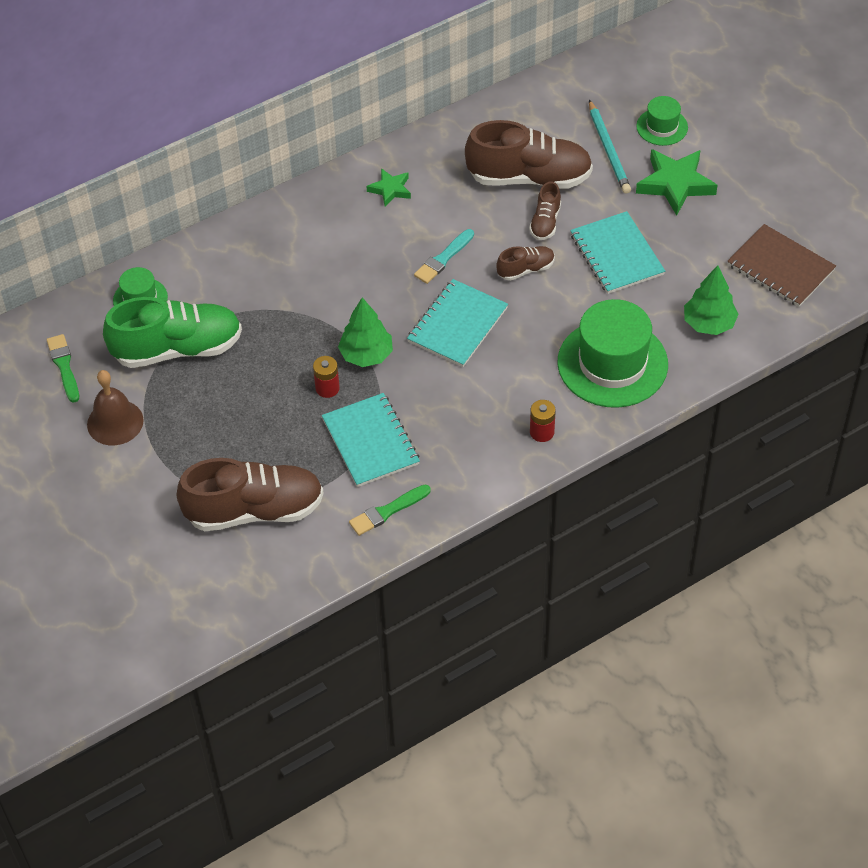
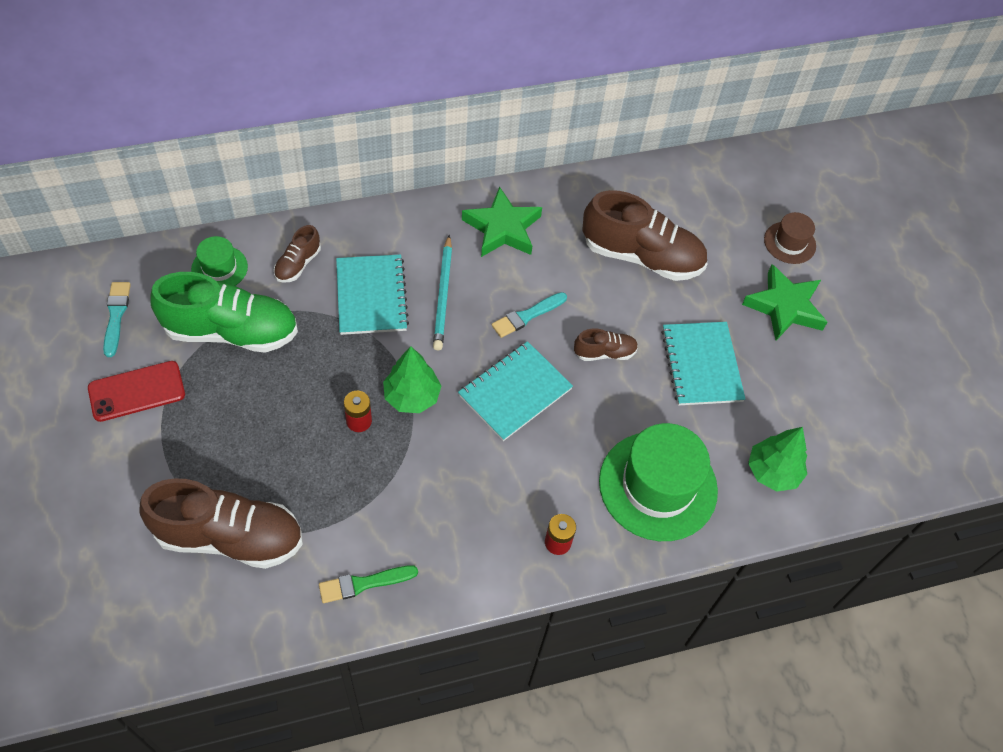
camera: 10 degrees right, 5 degrees up
green brush [47,334,79,403] -> turquoise brush [103,282,131,357]
brown bell [87,370,144,445] -> red phone [88,361,185,422]
turquoise notebook [322,393,420,487] -> turquoise notebook moved to [336,254,409,335]
green star [366,168,411,207] -> green star [462,186,542,257], size x1.76
brown shoe [529,182,561,240] -> brown shoe moved to [274,225,321,283]
turquoise pencil [589,100,631,194] -> turquoise pencil moved to [433,235,452,350]
green hat [636,96,688,146] -> brown hat [764,212,816,264]
brown notebook [727,224,836,307] -> none

